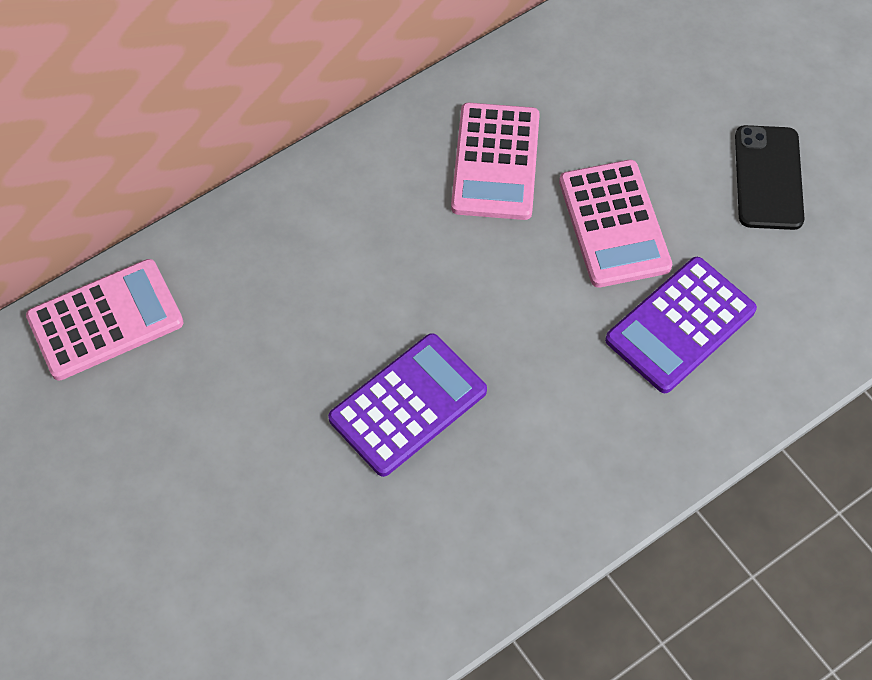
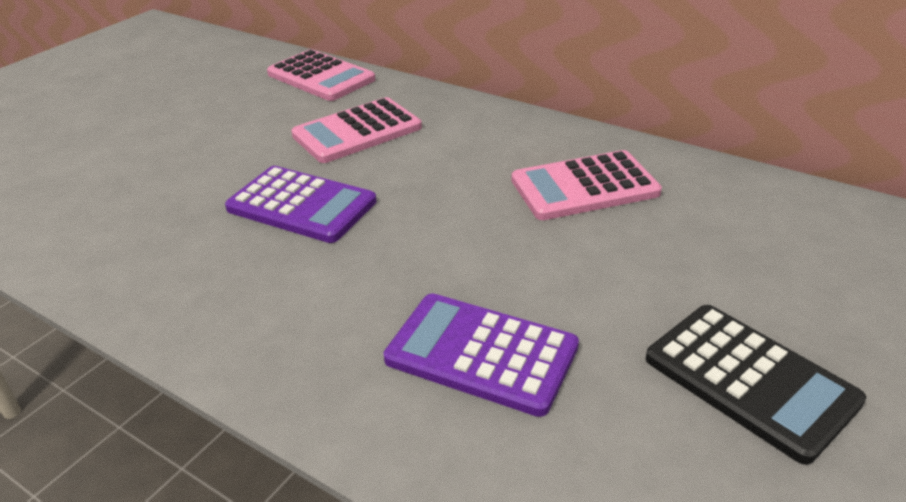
camera: 70 degrees right, 25 degrees down
pink calculator [559,160,672,288] -> pink calculator moved to [291,97,422,163]
black phone [735,125,804,230] -> black calculator [646,305,866,465]

